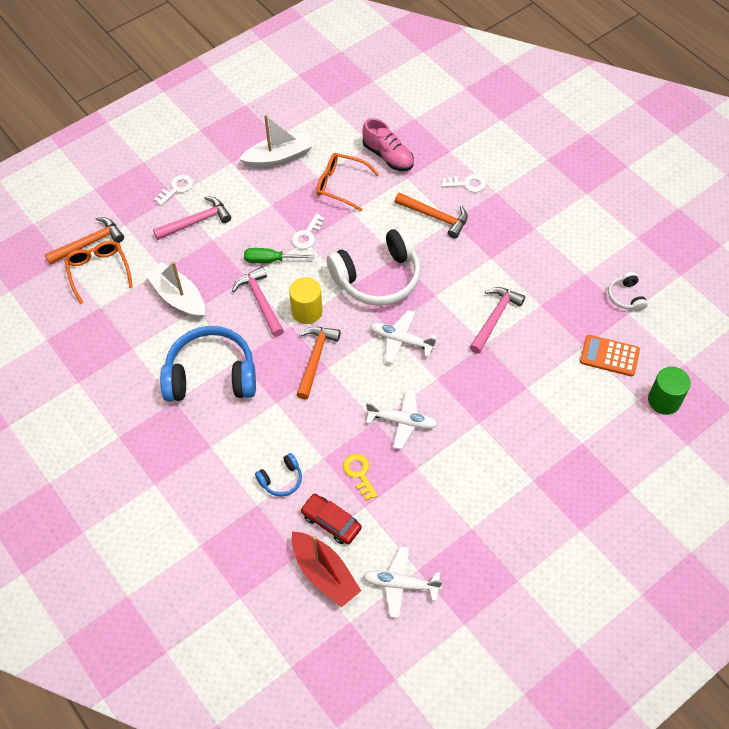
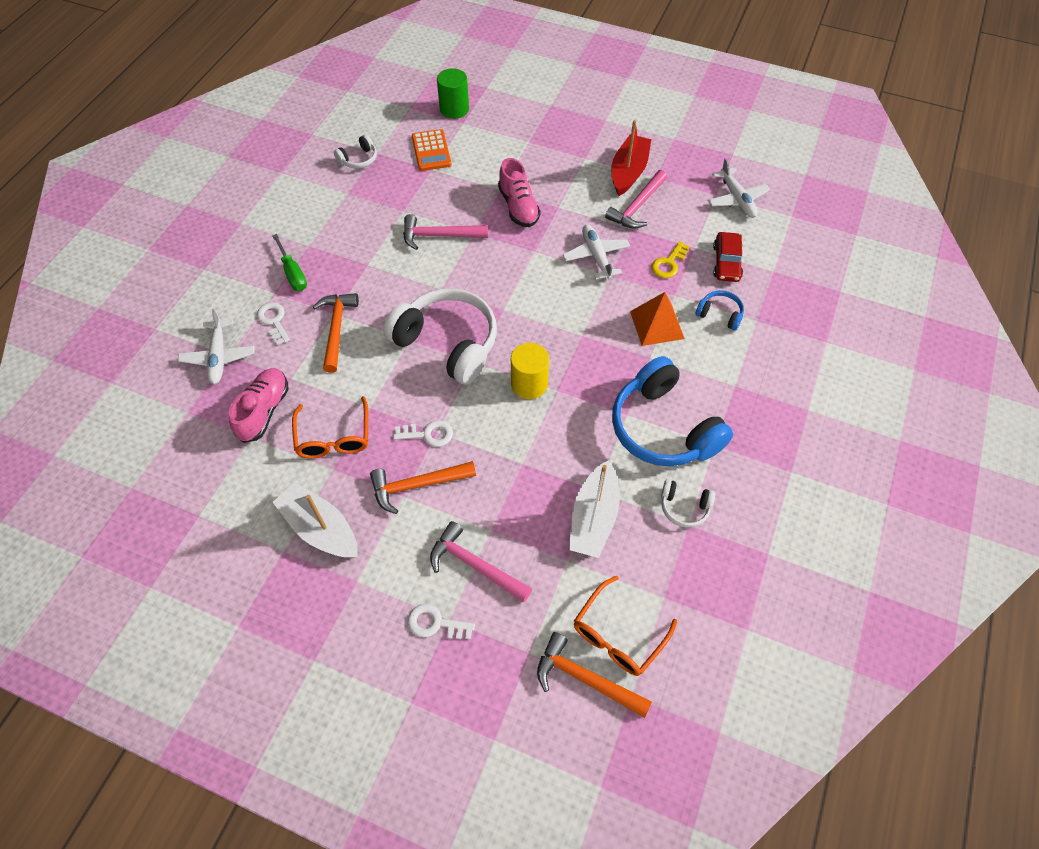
camera: 120 degrees left, 0 degrees up
pink hammer [232,267,284,337] -> pink hammer moved to [605,170,667,229]
green screwdriver [244,248,315,263] -> green screwdriver moved to [272,234,307,291]
red boat [292,532,361,608] -> red boat moved to [611,120,651,197]
orange hammer [296,327,341,399] -> orange hammer moved to [370,461,476,514]
white plane [370,310,437,364] -> white plane moved to [178,309,255,384]
none -> pink shoe [498,158,541,227]
none -> orange pyramid [630,292,685,346]
none -> white headphones [661,479,715,528]

